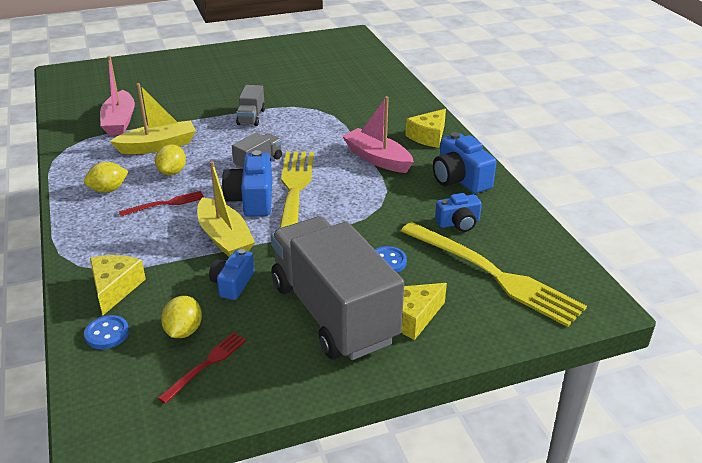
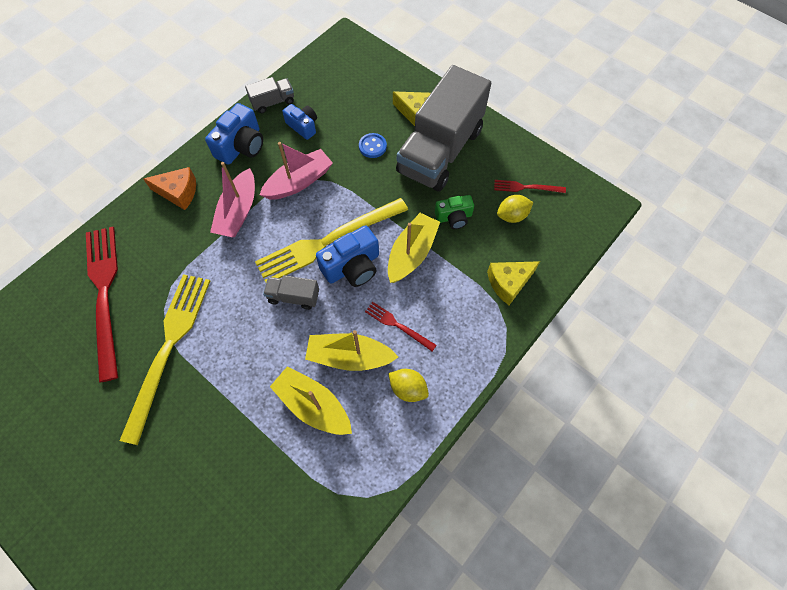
camera: 120 degrees left, 30 degrees up
blue button [84,315,129,349] -> none
pink boat [100,56,135,136] -> pink boat moved to [260,142,333,200]
yellow lemon [155,144,186,175] -> yellow boat [305,330,398,371]
blue camera [209,249,254,300] -> green camera [435,195,474,229]
grey truck [236,85,265,126] -> grey truck moved to [245,77,294,113]
yellow fork [401,222,587,327] -> yellow fork moved to [120,274,210,445]
yellow cheese [405,109,446,148] -> orange cheese [143,167,196,210]
none -> red fork [86,227,118,382]

